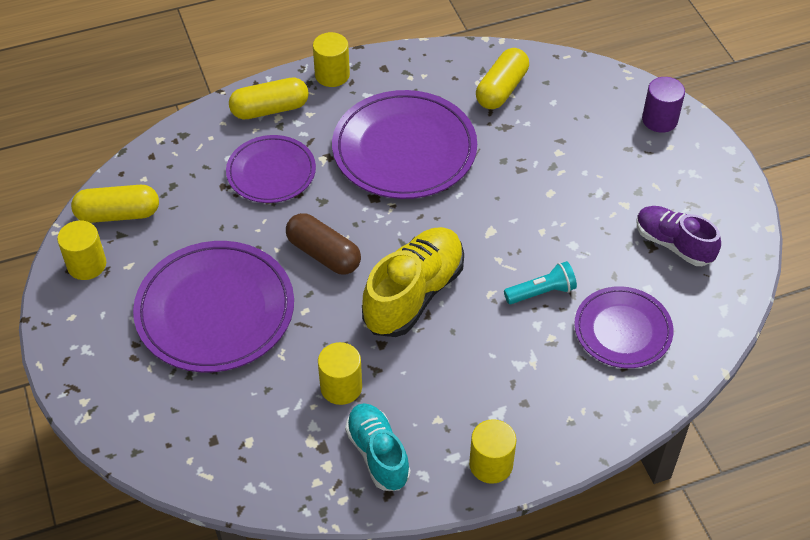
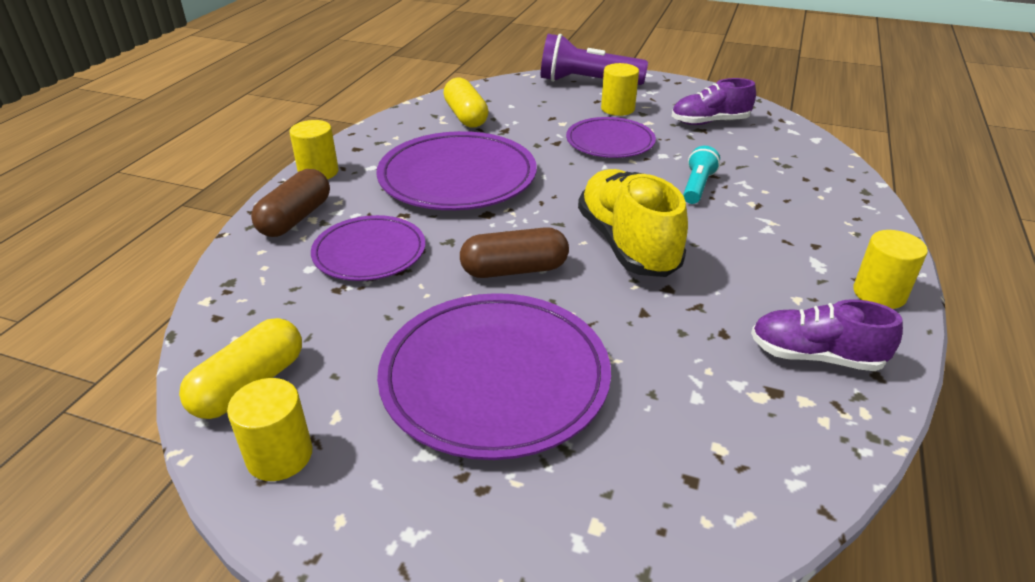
camera: 50 degrees left, 15 degrees down
yellow capsule [229,77,309,119] -> brown capsule [251,169,330,237]
yellow cylinder [318,342,362,405] -> yellow cylinder moved to [601,63,639,116]
turquoise shoe [345,403,411,491] -> purple shoe [751,299,903,371]
purple plate [574,286,673,368] -> purple plate moved to [566,117,656,158]
purple cylinder [642,77,685,133] -> purple flashlight [541,34,648,85]

